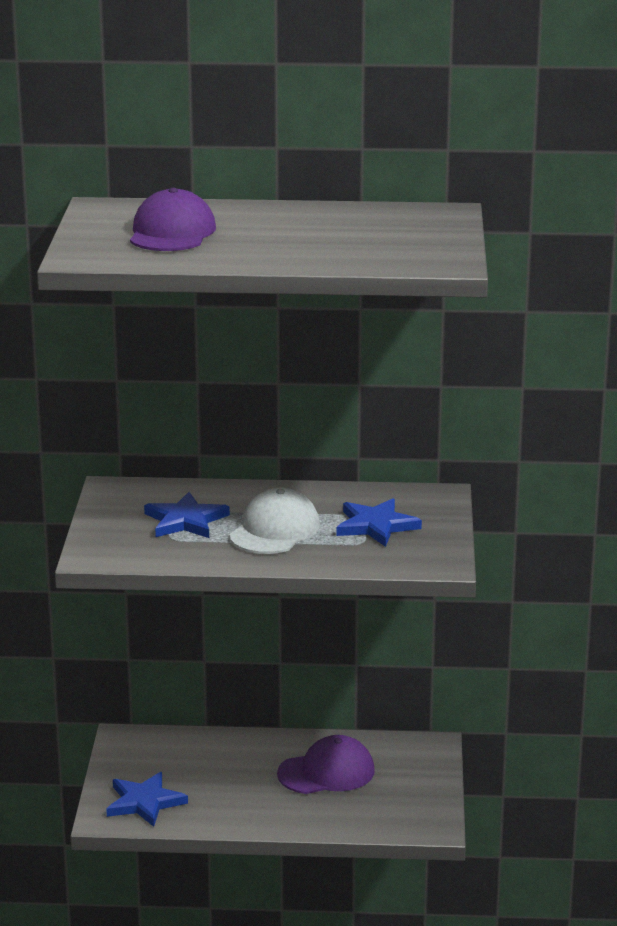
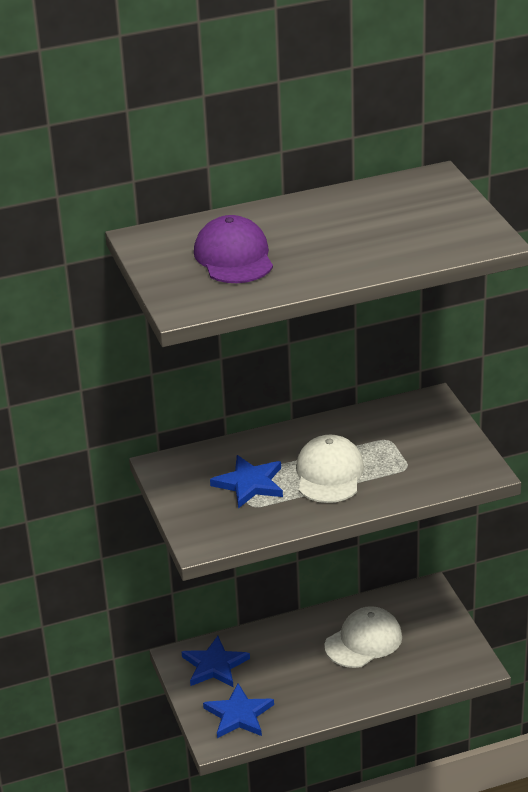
camera: 20 degrees left, 10 degrees up
purple cap [277,735,375,794] -> white cap [325,606,402,668]
blue star [336,498,422,547] -> blue star moved to [181,636,250,687]

